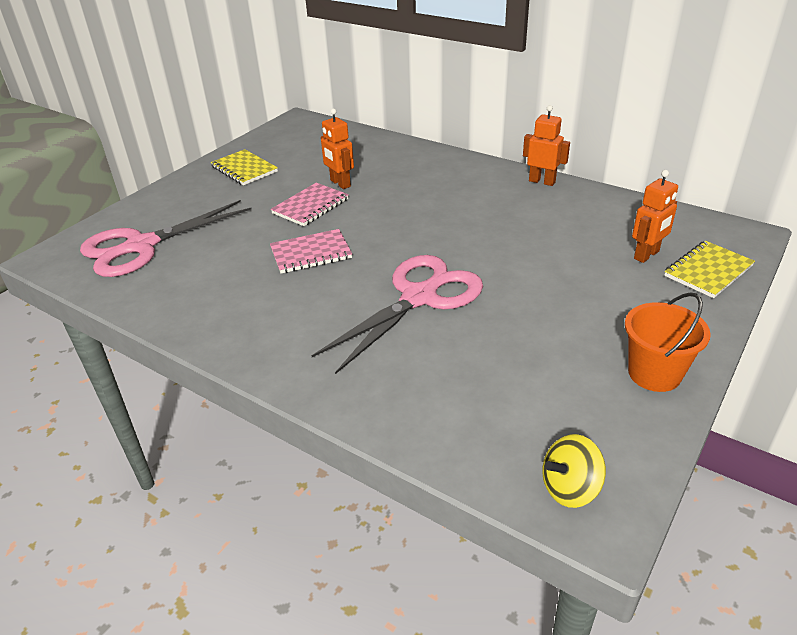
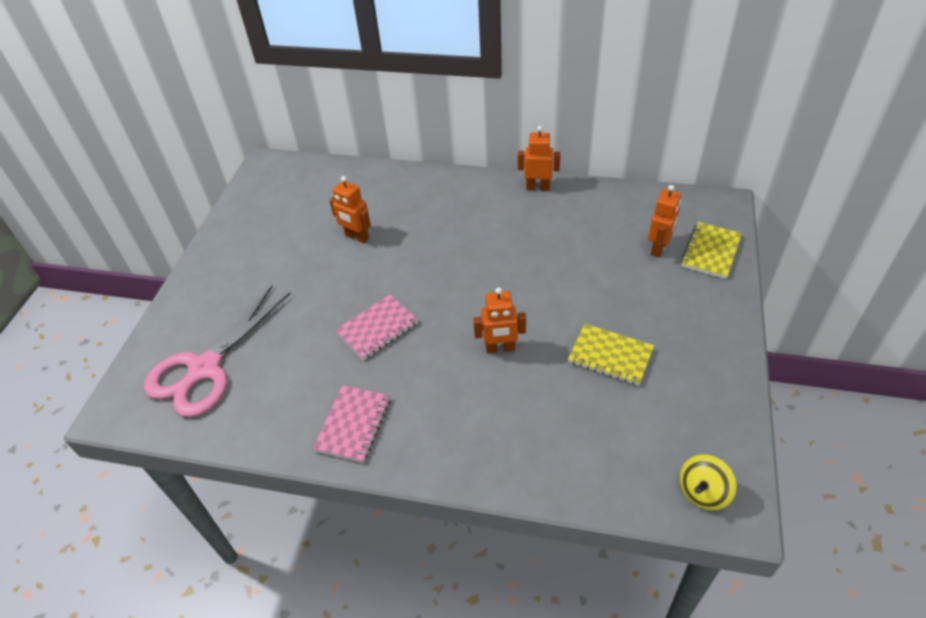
camera: 20 degrees left, 10 degrees up
yellow notebook [211,149,278,185] -> yellow notebook moved to [568,324,654,386]
pink notebook [271,183,349,226] -> pink notebook moved to [313,385,390,463]
pink scissors [312,255,483,374] -> orange robot [473,287,526,354]
orange bucket [625,292,711,392] -> none

